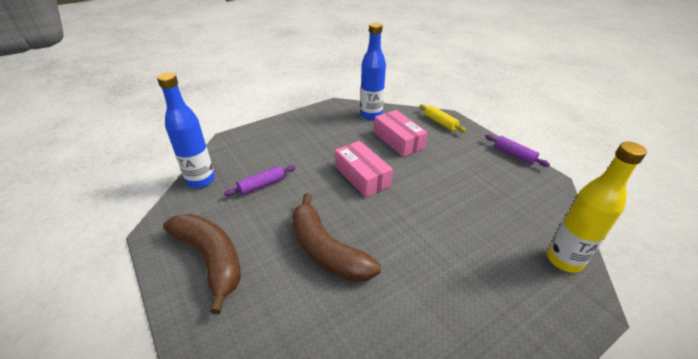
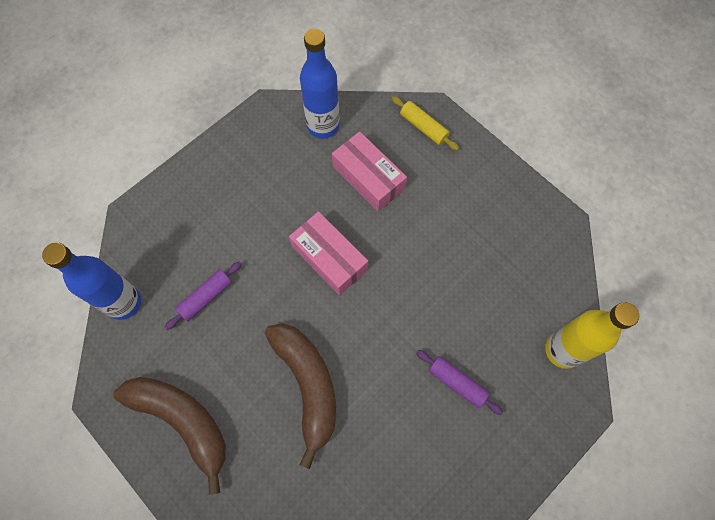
camera: 10 degrees left, 30 degrees up
brown banana [292,193,381,282] -> brown banana turned 150 degrees counterclockwise [265,323,336,469]
purple rolling pin [485,135,550,167] -> purple rolling pin moved to [416,350,503,415]

